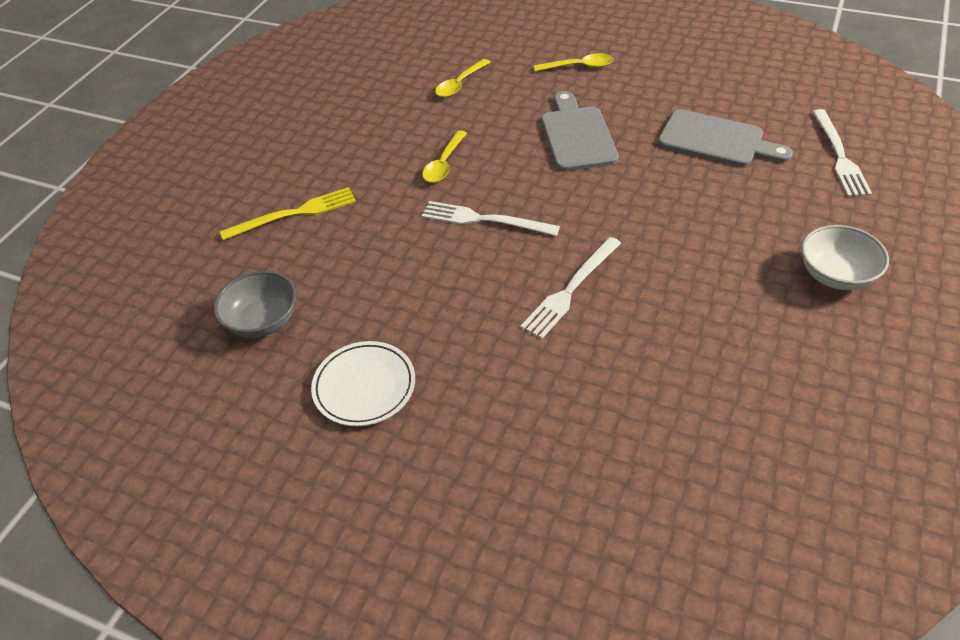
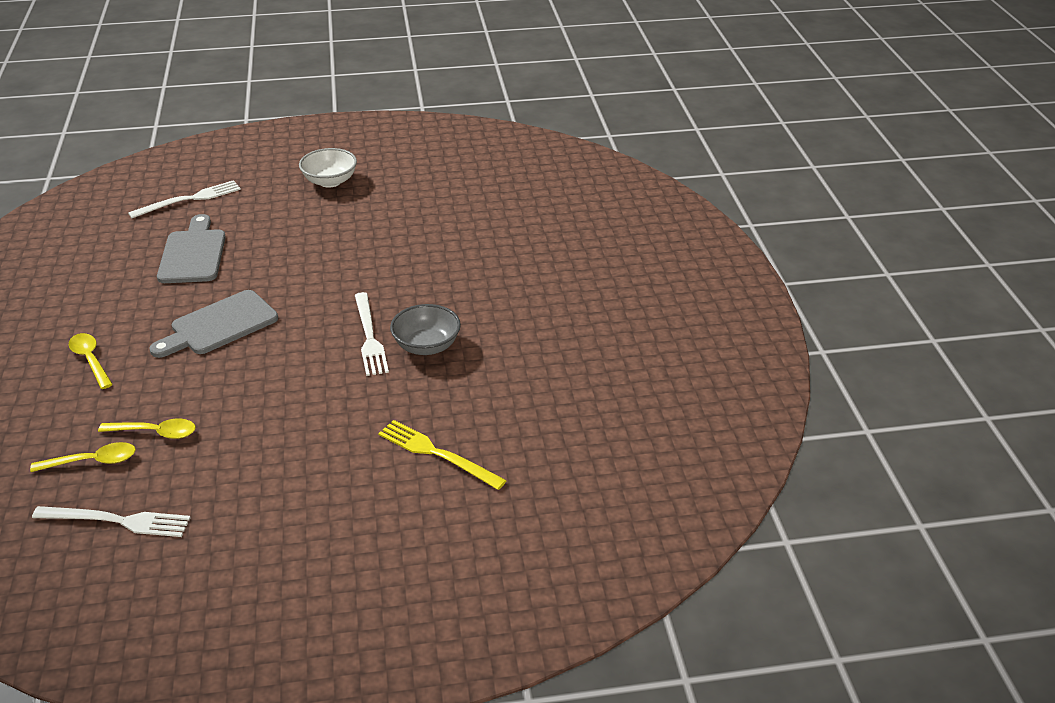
camera: 125 degrees left, 10 degrees down
grey bowl [214,271,297,338] -> grey bowl moved to [390,304,461,355]
white plate [311,341,415,426] -> none
yellow spoon [422,130,467,183] -> yellow spoon moved to [30,442,136,472]
white fork [521,237,621,339] -> white fork moved to [32,506,191,537]

